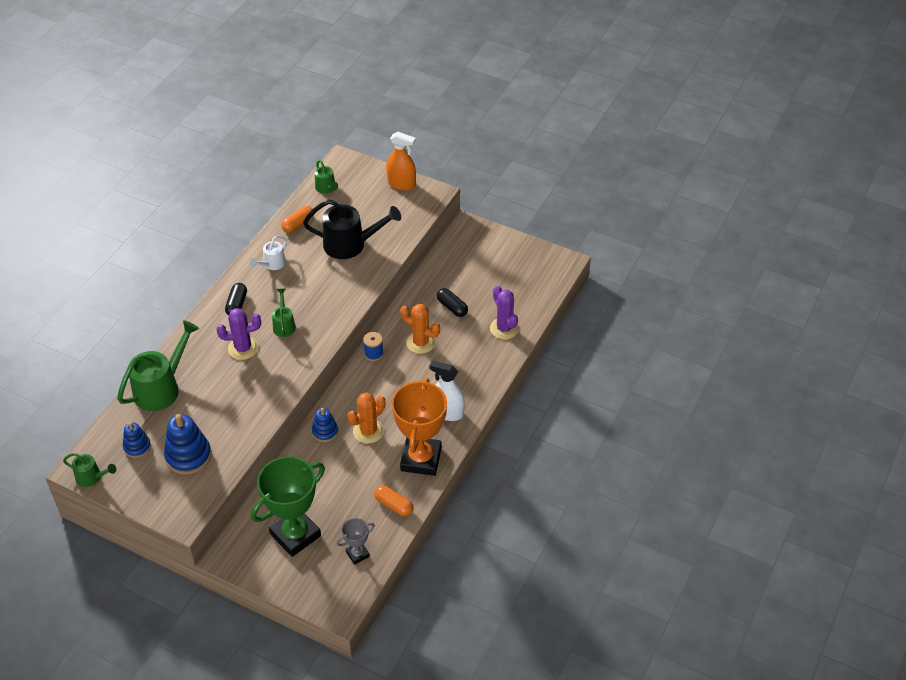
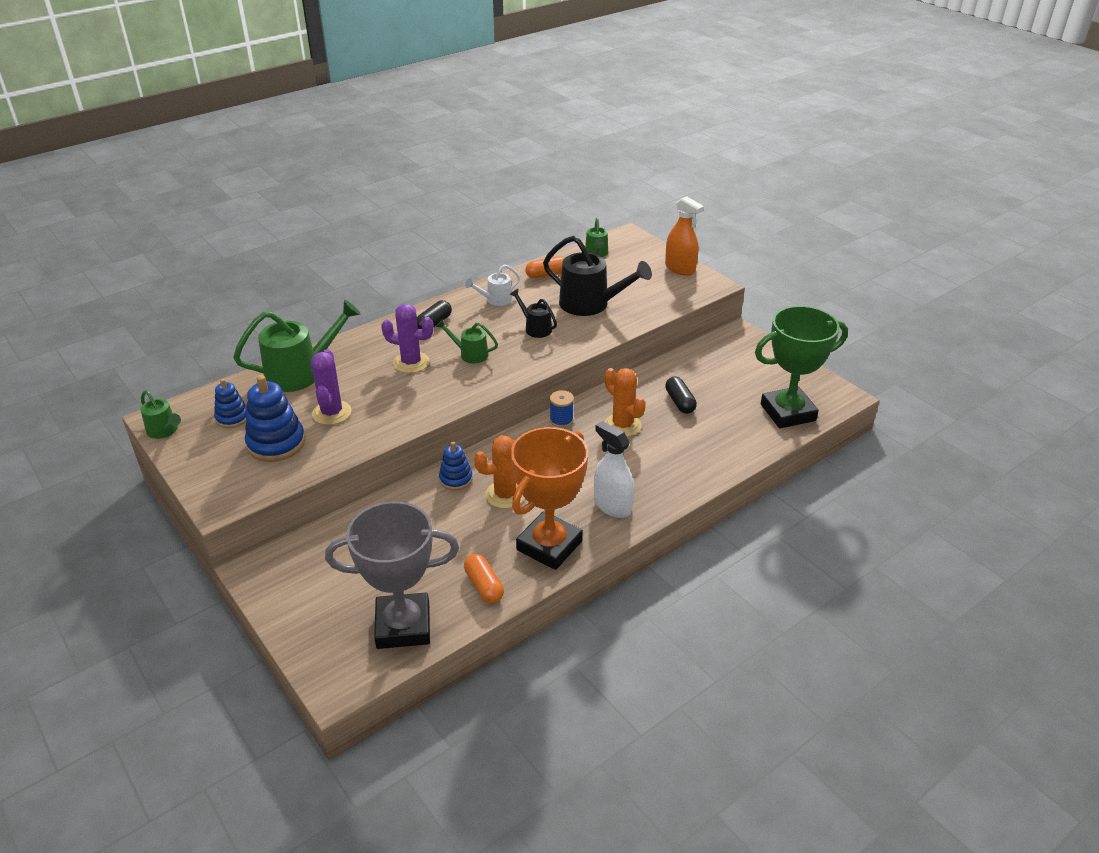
camera: 25 degrees right, 10 degrees down
green trophy [251,456,325,557] -> green trophy moved to [755,306,848,428]
green watering can [272,289,296,337] -> green watering can turned 90 degrees counterclockwise [436,319,498,363]
grey trophy [337,518,375,565] -> grey trophy [325,501,459,649], size x2.11
purple cactus [490,286,519,339] -> purple cactus moved to [311,349,351,425]
none -> black watering can [510,289,557,338]

